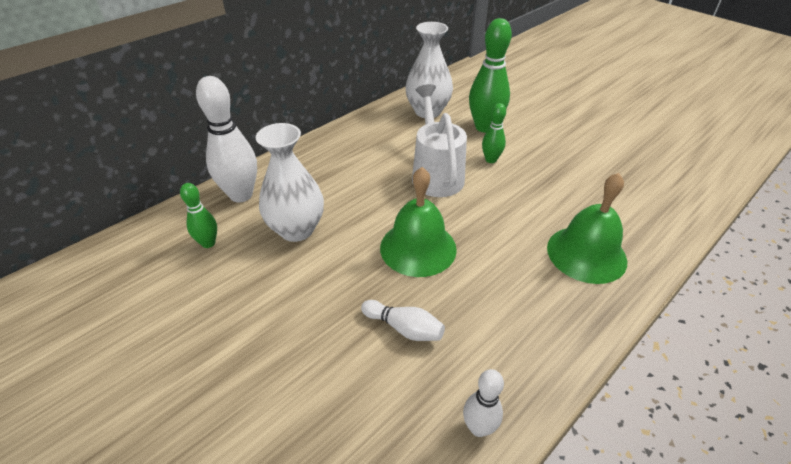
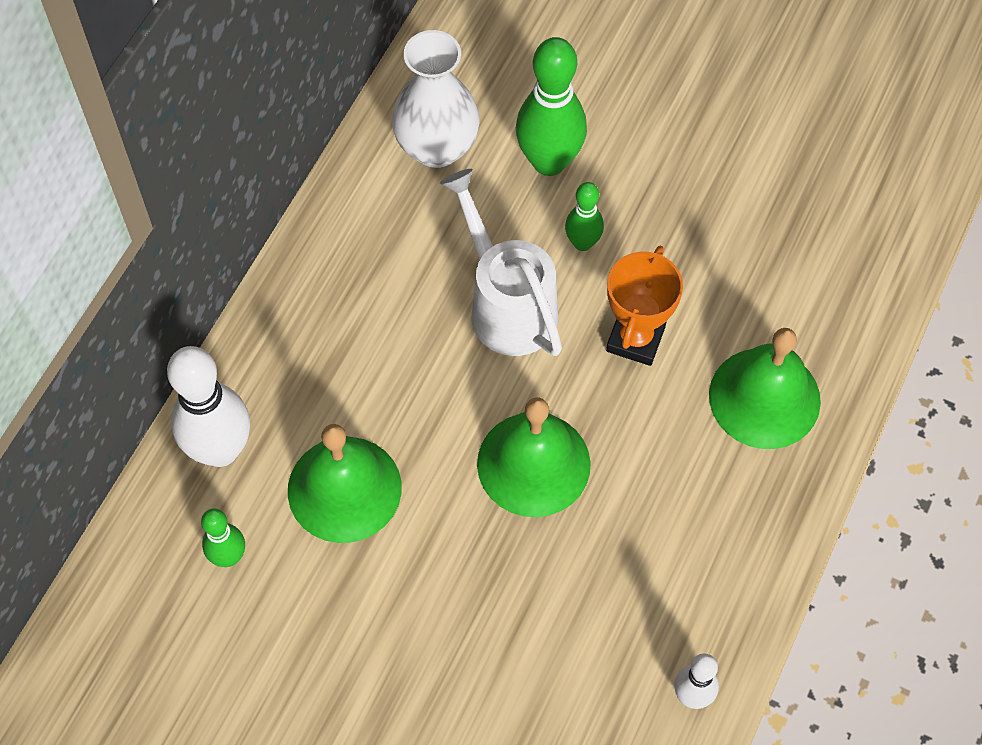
camera: 20 degrees left, 20 degrees up
white vase [256,123,324,242] -> green bell [288,424,402,543]
white bowling pin [361,300,445,341] -> none
none -> orange trophy [606,246,683,366]

